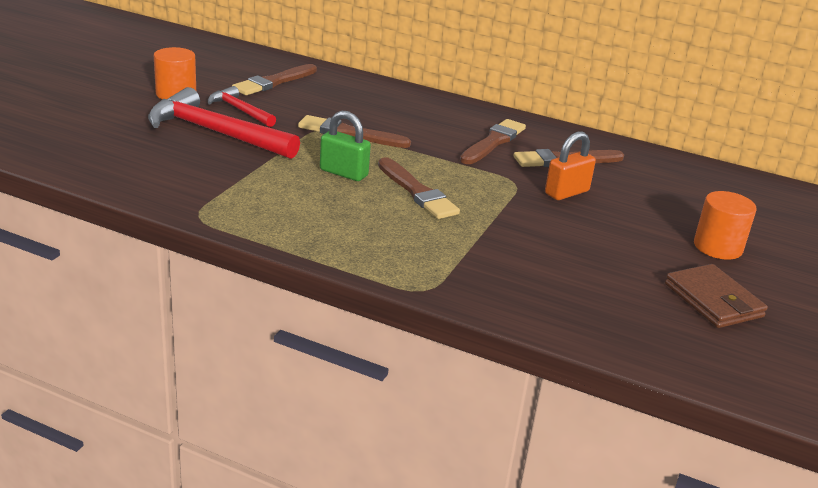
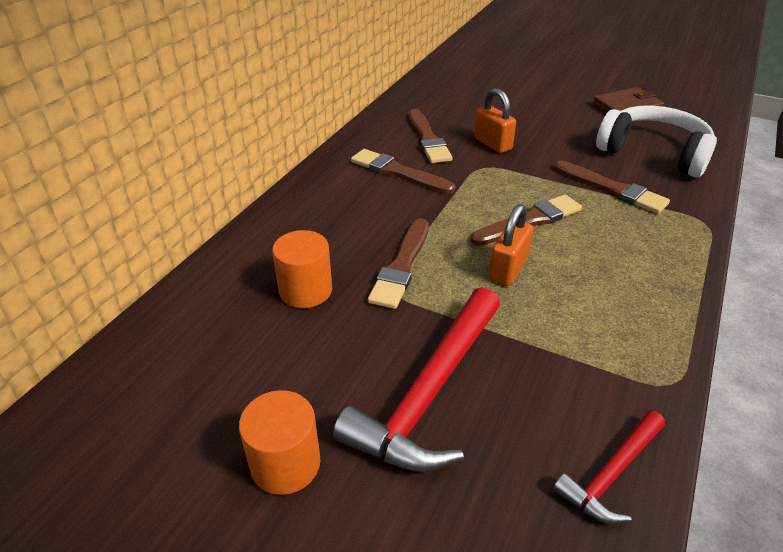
camera: 85 degrees left, 10 degrees up
red hammer [208,86,276,127] -> red hammer moved to [553,410,665,524]
brown brush [232,64,317,95] -> brown brush moved to [554,161,670,214]
green padlock [320,111,371,181] -> orange padlock [488,204,533,286]
orange cylinder [694,191,756,260] -> orange cylinder moved to [272,230,332,308]
none -> white headphones [596,105,717,178]

